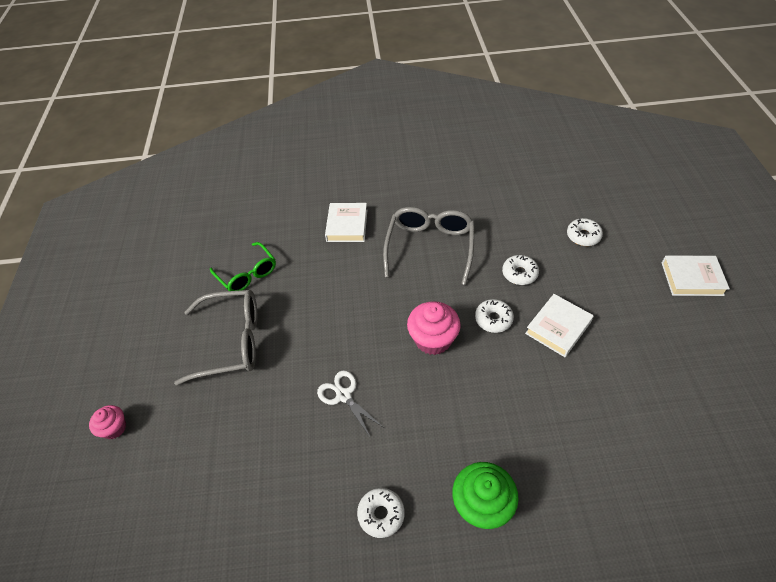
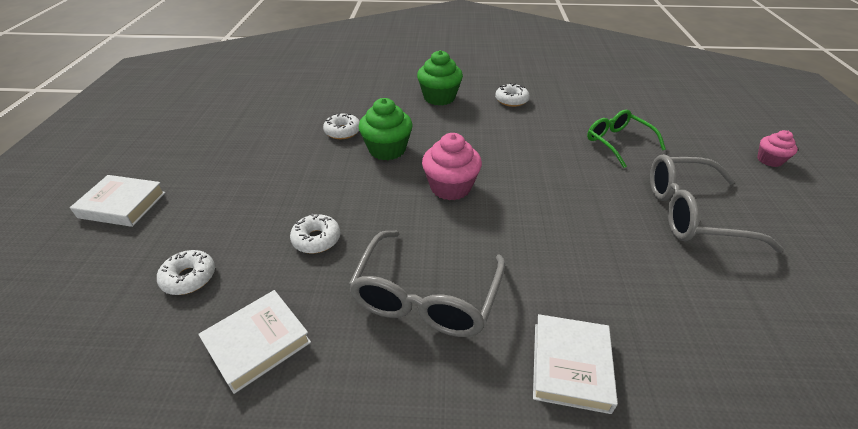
camera: 175 degrees left, 10 degrees down
green glasses [210,242,276,291] -> green glasses moved to [587,110,666,168]
white scissors [317,370,384,437] -> none
white donut [475,299,514,333] -> white donut moved to [323,113,360,139]
white book [525,294,594,357] -> white book moved to [198,290,311,394]
none -> green cupcake [359,98,413,160]

